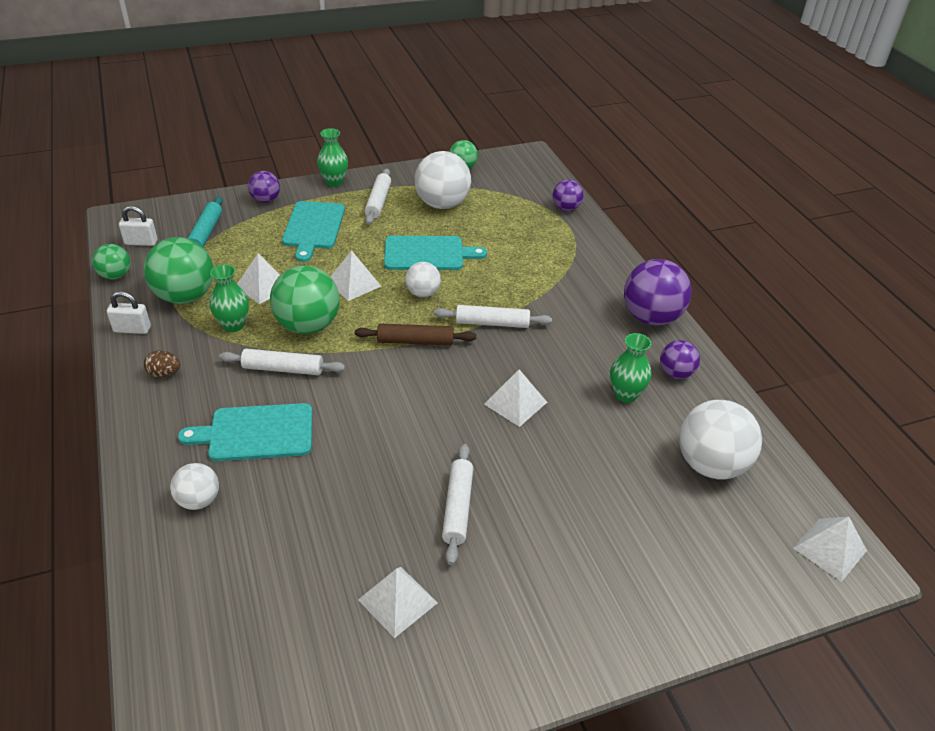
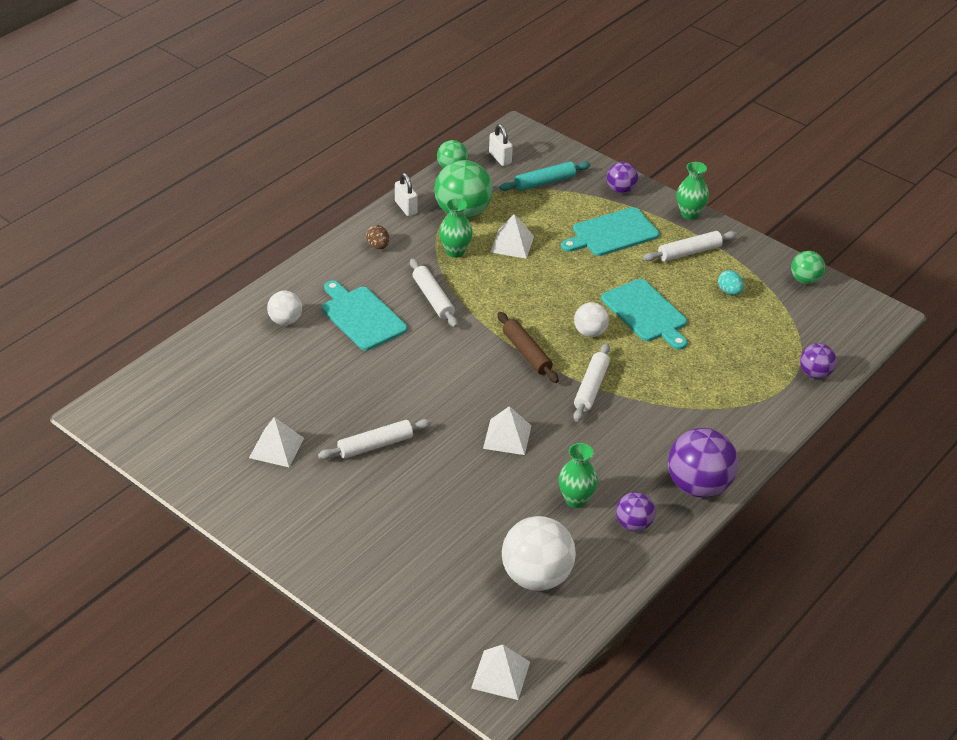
camera: 60 degrees right, 0 degrees up
green ball [270,265,340,334] -> none
white pyramid [330,251,381,301] -> none
white ball [415,151,471,209] -> turquoise egg [718,270,744,295]
white rolling pin [434,305,552,328] -> white rolling pin turned 45 degrees clockwise [573,343,610,422]

